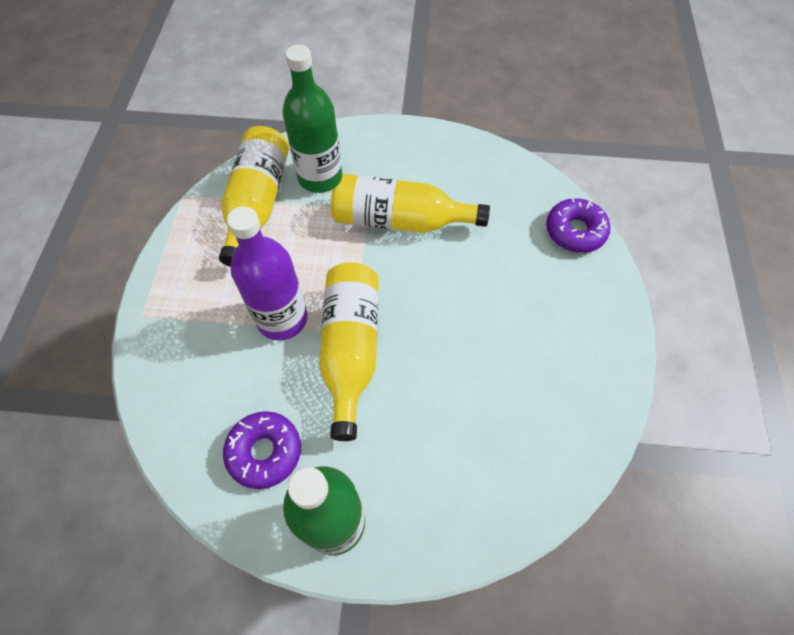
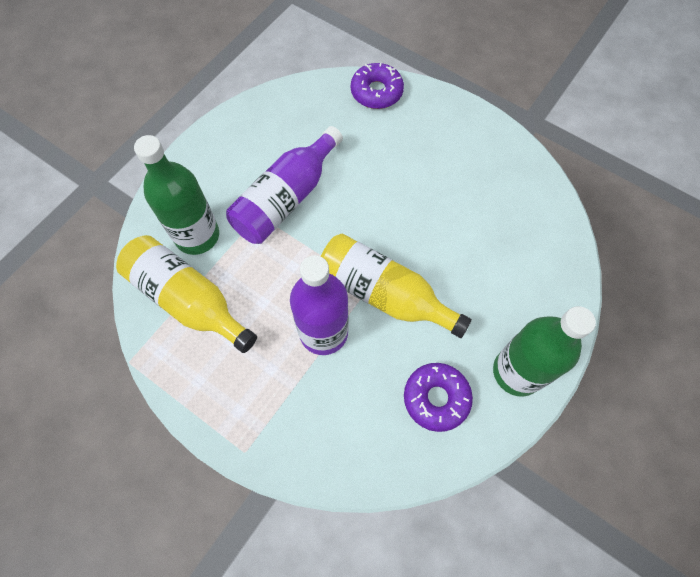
camera: 60 degrees left, 5 degrees up
yellow bottle [331,174,490,233] -> purple bottle [226,126,343,244]

